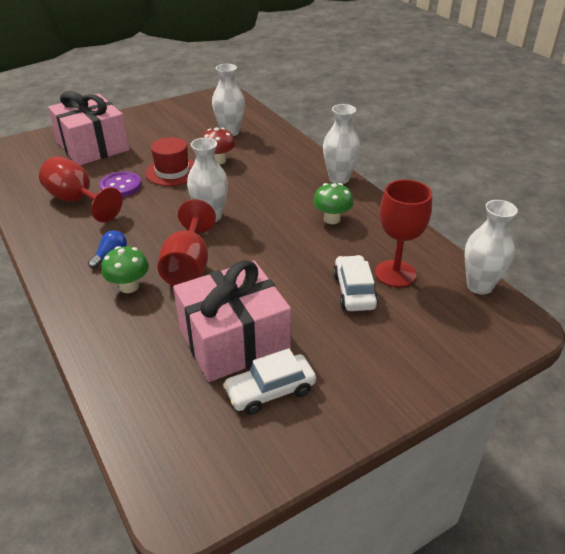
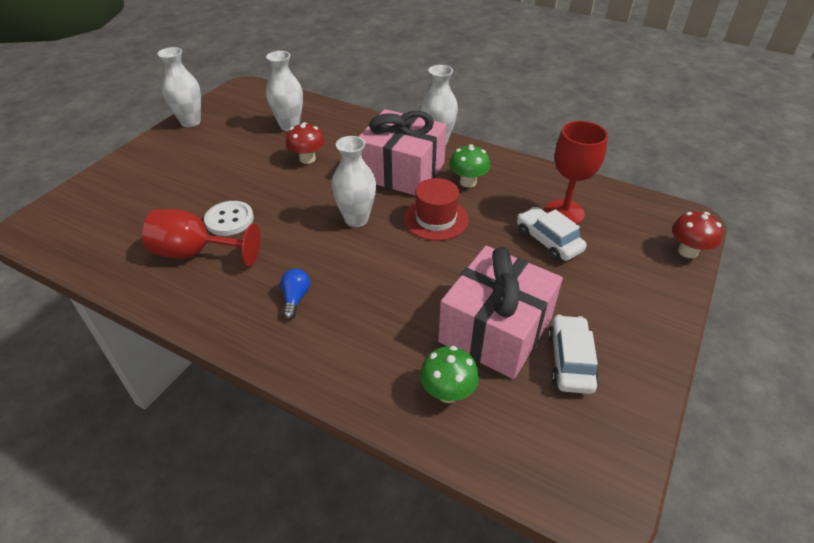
camera: 30 degrees left, 5 degrees up
pink gift [48,91,129,165] -> pink gift moved to [358,109,447,195]
purple button [99,172,142,197] -> white button [204,201,254,236]
green mushroom [101,246,149,293] -> green mushroom moved to [420,346,479,403]
red hat [145,137,194,186] -> red hat moved to [404,178,468,241]
red goblet [157,199,216,286] -> none
white car [223,348,316,415] -> white car turned 150 degrees clockwise [548,315,599,394]
white vase [464,200,518,295] -> white vase moved to [158,47,201,127]
none -> red mushroom [672,212,723,258]

